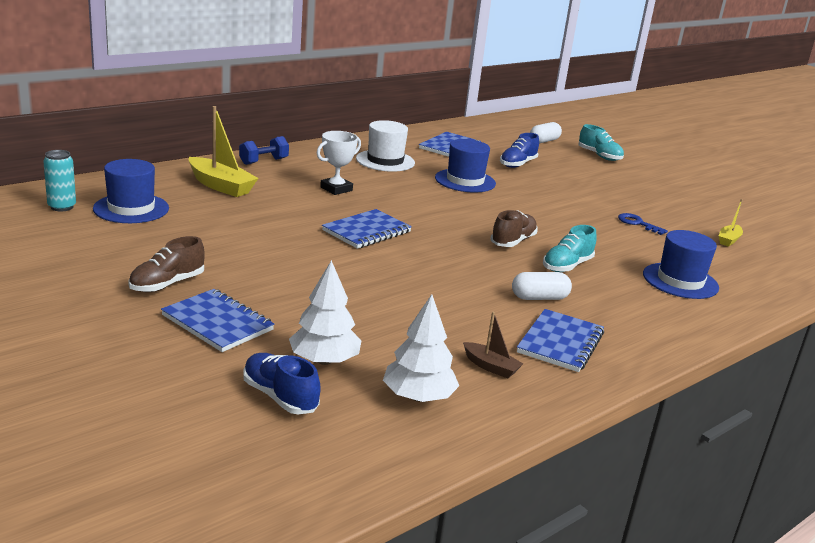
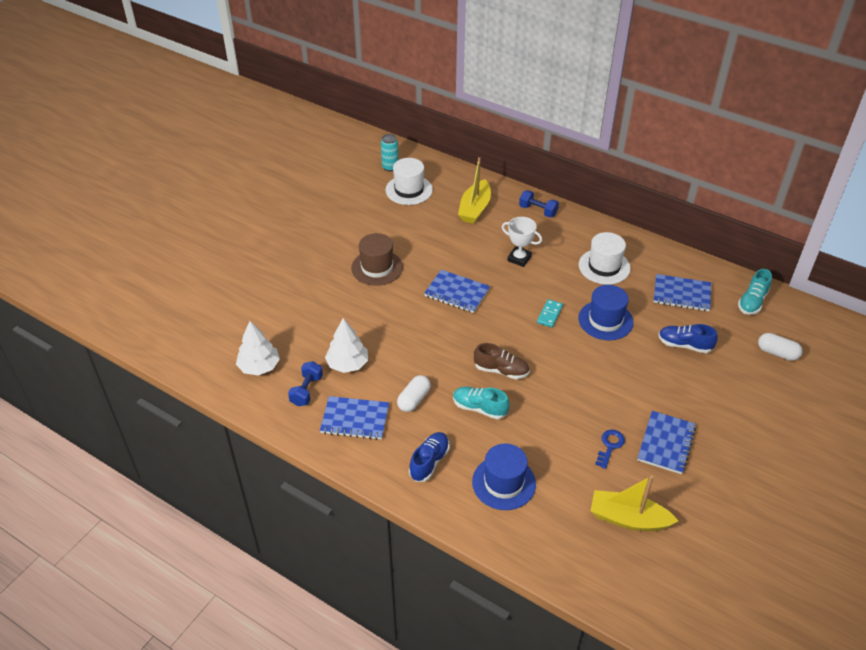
camera: 75 degrees right, 20 degrees up
blue hat [93,159,169,223] -> white hat [385,158,433,205]
brown shoe [128,236,205,292] -> none
blue notebook [161,289,274,352] -> blue notebook moved to [637,411,696,474]
blue shoe [243,353,321,414] -> blue shoe moved to [409,432,450,482]
white tree [289,260,361,365] -> white tree moved to [325,318,368,373]
brown boat [463,311,523,378] -> blue dumbbell [288,361,323,406]
white capsule [512,272,572,300] -> white capsule turned 60 degrees clockwise [397,375,431,412]
turquoise shoe [578,124,624,161] -> turquoise shoe moved to [738,269,772,315]
yellow boat [719,199,743,247] -> yellow boat [591,475,678,531], size x1.84
none -> brown hat [351,233,403,286]
none -> turquoise domino [537,299,563,328]

